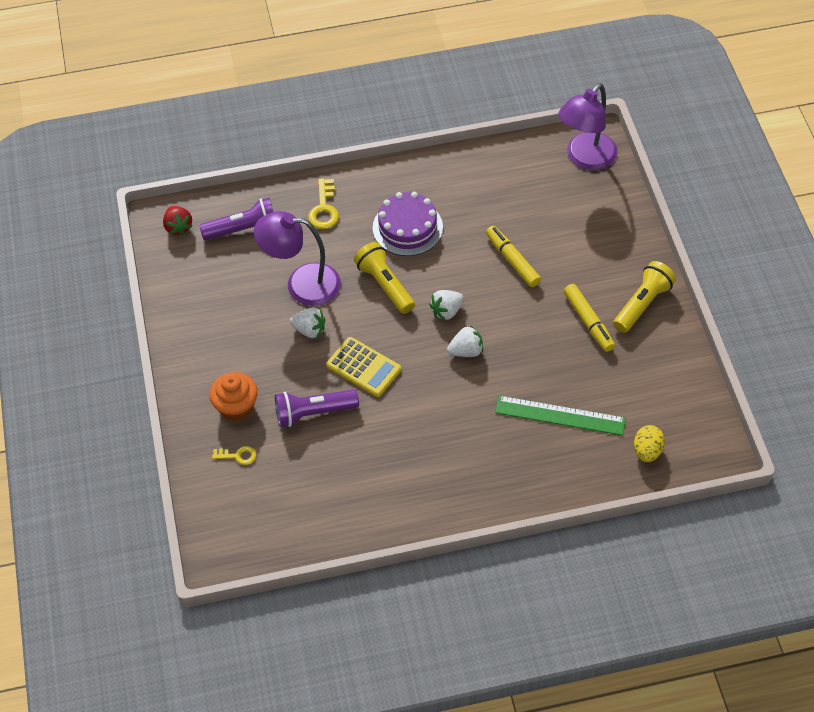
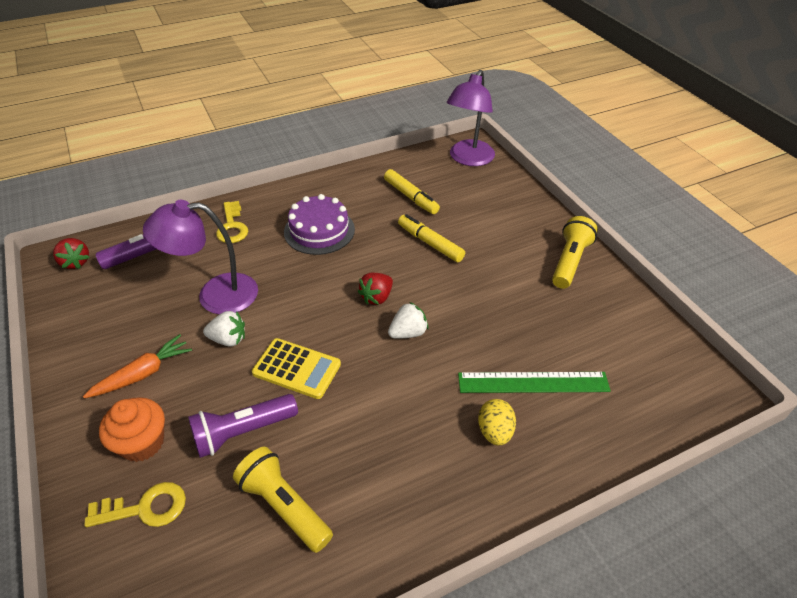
camera: 15 degrees left, 10 degrees down
yellow key [212,446,256,465] -> yellow key [84,482,186,527], size x1.61
yellow flashlight [354,242,415,314] -> yellow flashlight moved to [233,447,333,553]
white strawberry [429,290,464,320] -> red strawberry [358,273,393,305]
yellow marker [564,284,615,352] -> yellow marker moved to [384,169,440,214]
yellow egg [634,425,665,462] -> yellow egg moved to [478,399,516,446]
none -> orange carrot [83,334,192,398]

